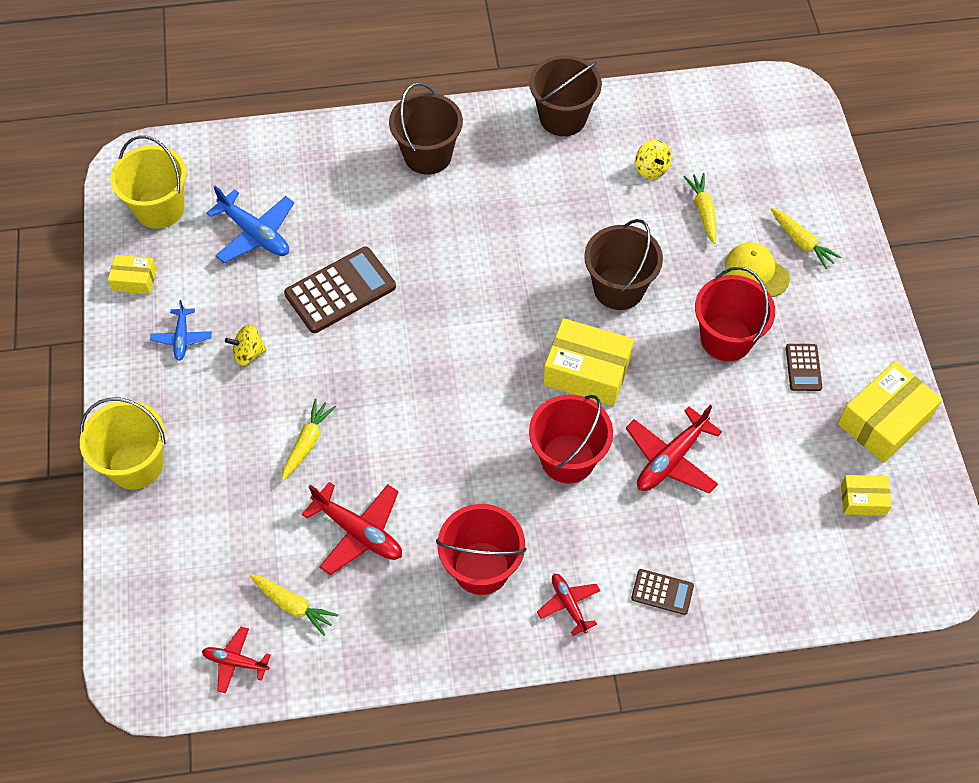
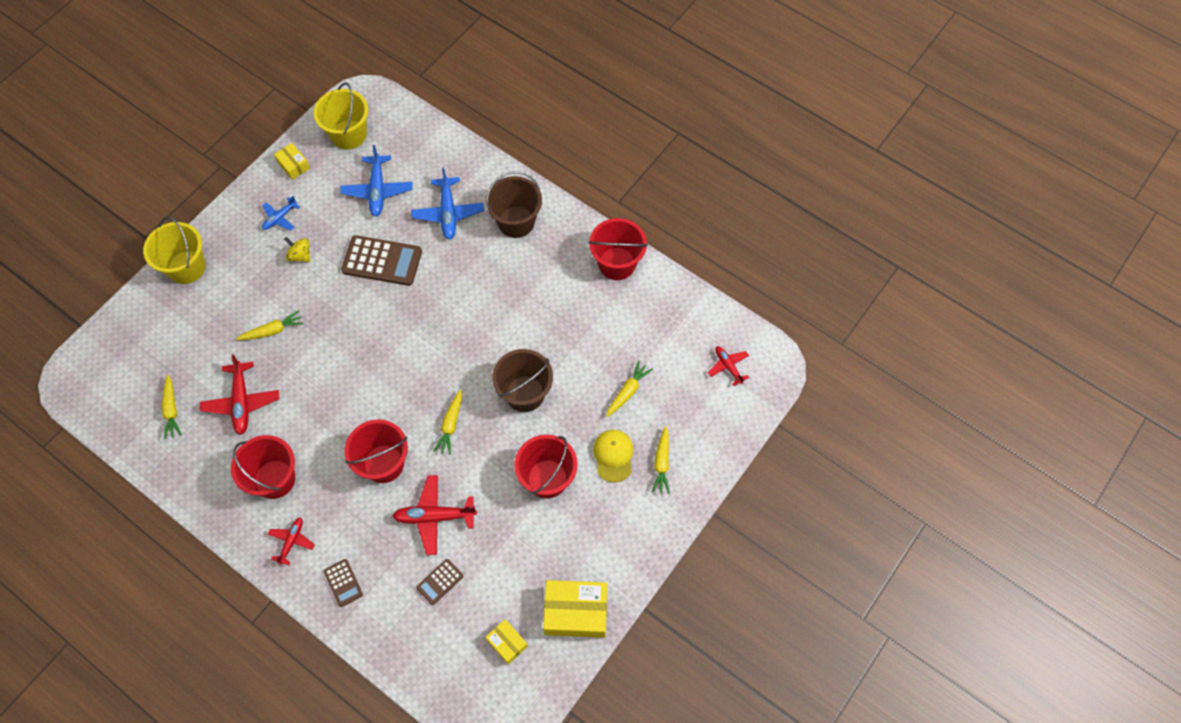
camera: 45 degrees right, 5 degrees up
red plane [202,627,271,693] -> red plane moved to [708,346,749,386]
brown bucket [529,55,602,136] -> red bucket [588,218,648,280]
yellow box [543,318,634,406] -> yellow carrot [434,389,462,455]
yellow spinning top [635,140,672,179] -> none
brown calculator [786,344,822,391] -> brown calculator moved to [416,559,463,605]
none -> blue plane [411,167,484,240]

